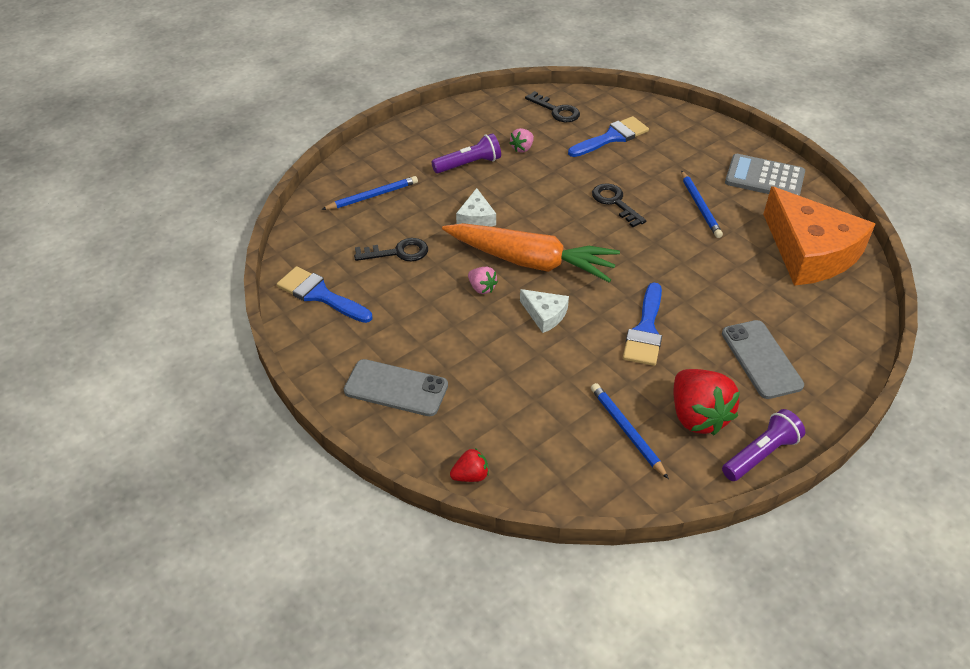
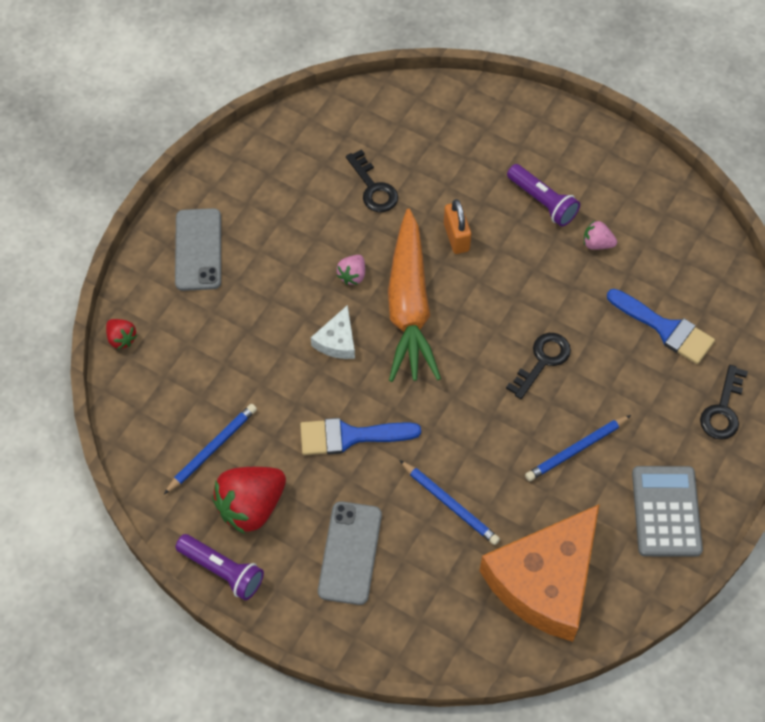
camera: 70 degrees right, 15 degrees up
blue brush [277,266,372,323] -> none
blue pencil [321,176,418,210] -> blue pencil moved to [399,460,500,545]
white cheese [456,188,496,227] -> orange padlock [444,199,471,254]
black key [525,91,580,122] -> black key moved to [700,365,748,440]
grey phone [722,320,804,399] -> grey phone turned 45 degrees counterclockwise [318,501,382,605]

